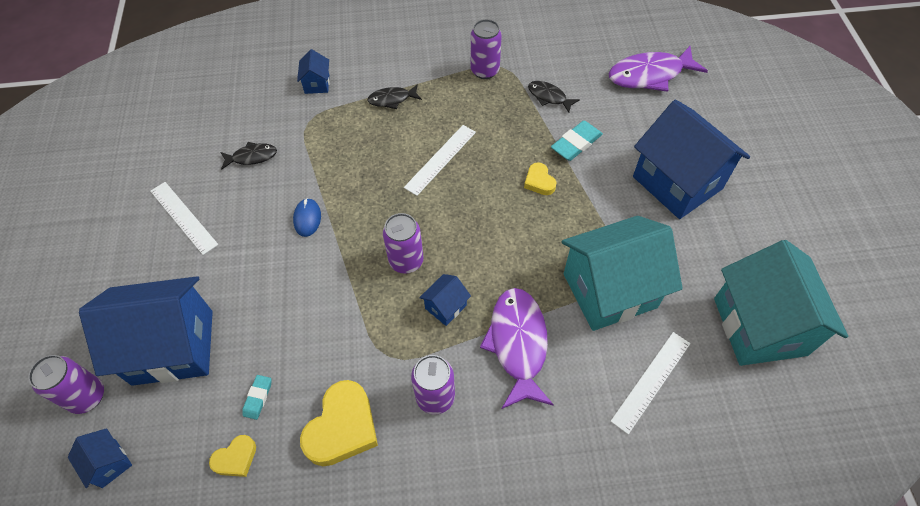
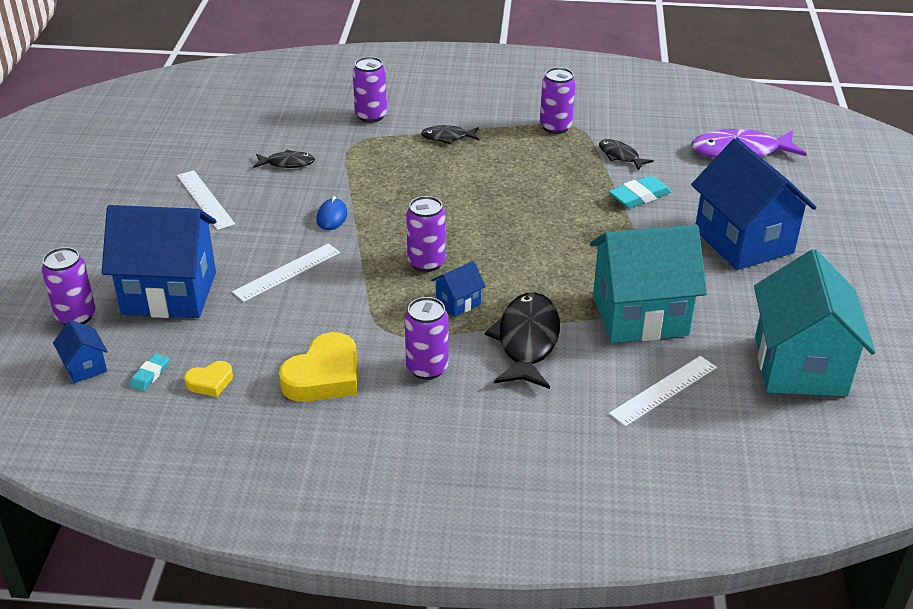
camera: 10 degrees right, 20 degrees down
turquoise eraser [242,375,271,420] -> turquoise eraser moved to [129,353,169,391]
blue house [297,49,330,94] -> purple can [353,57,387,123]
white ruler [404,125,476,196] -> white ruler moved to [232,243,340,302]
purple fish [480,288,554,409] -> black fish [485,292,560,389]
yellow heart [524,162,557,195] -> none

